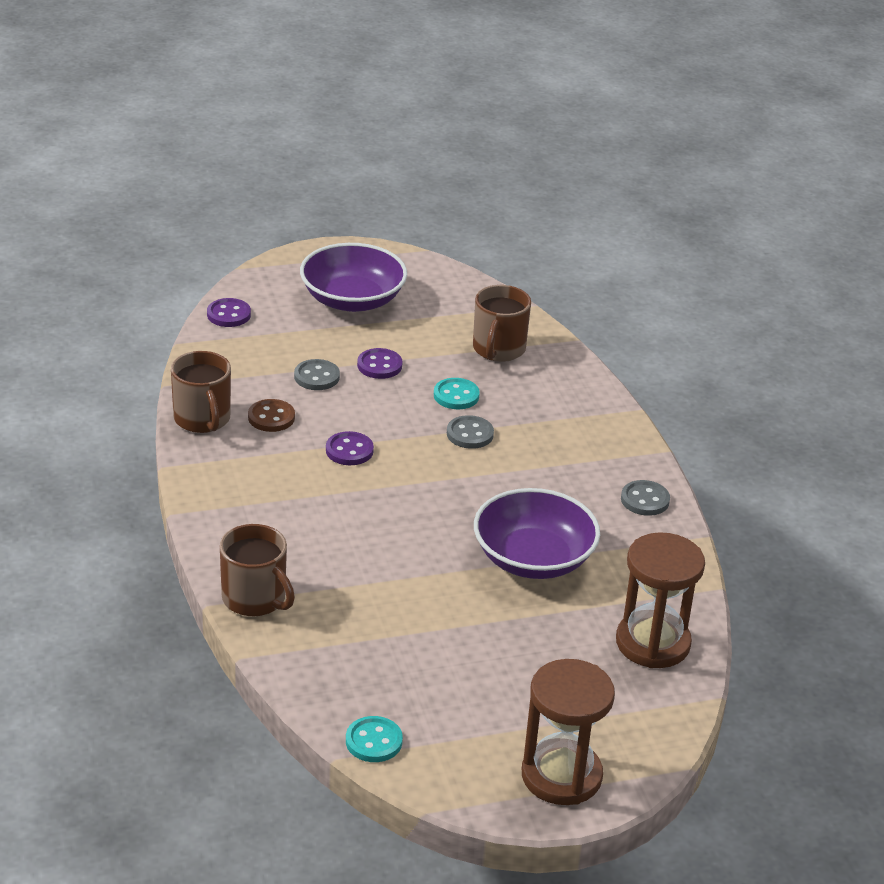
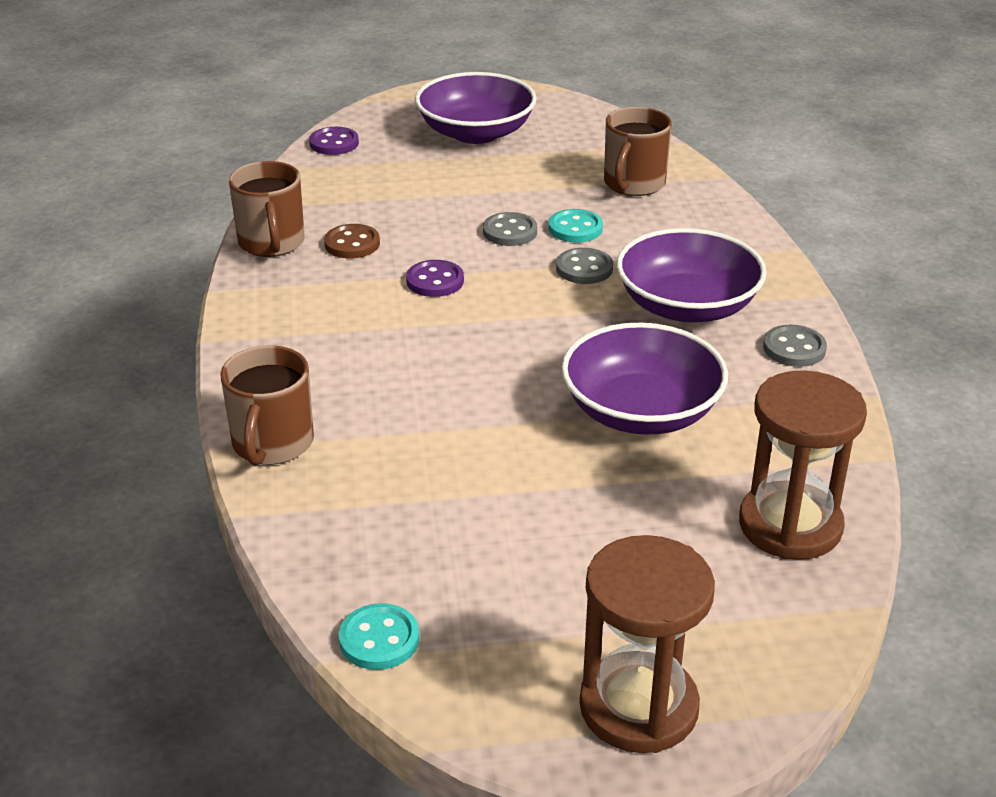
camera: 10 degrees right, 0 degrees up
brown mug [220,524,295,616] -> brown mug turned 45 degrees clockwise [220,346,314,465]
grey button [294,359,340,390] -> grey button moved to [483,212,537,246]
purple button [357,348,403,379] -> none
none -> purple bowl [617,228,767,322]

